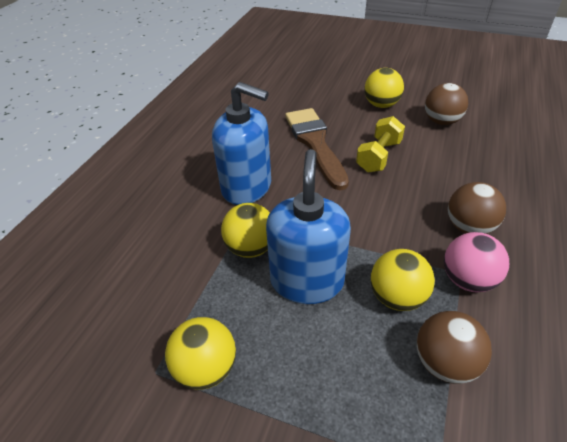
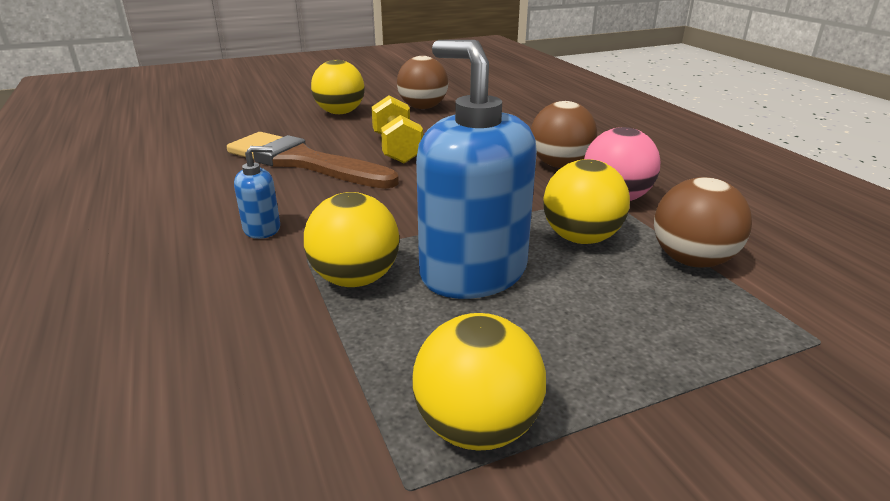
camera: 45 degrees left, 15 degrees down
blue soap dispenser [212,82,271,205] -> blue soap dispenser [234,146,280,239], size x0.44

